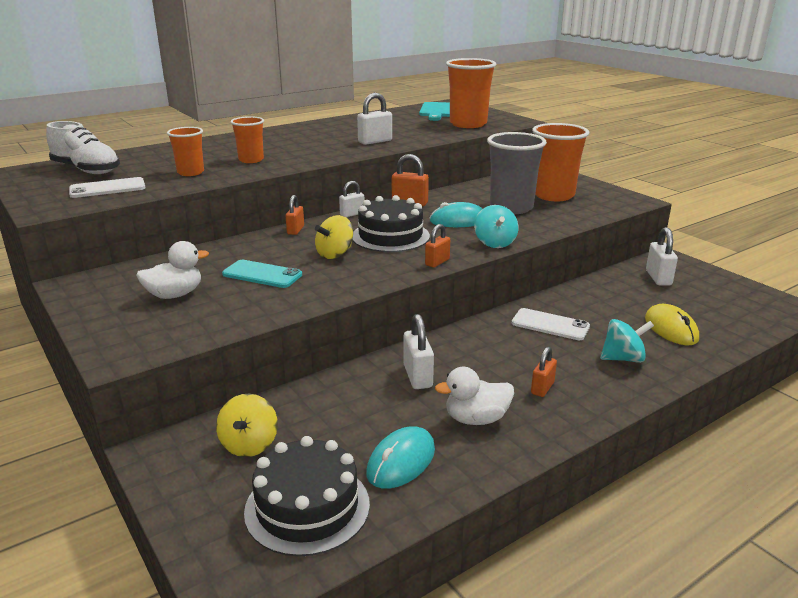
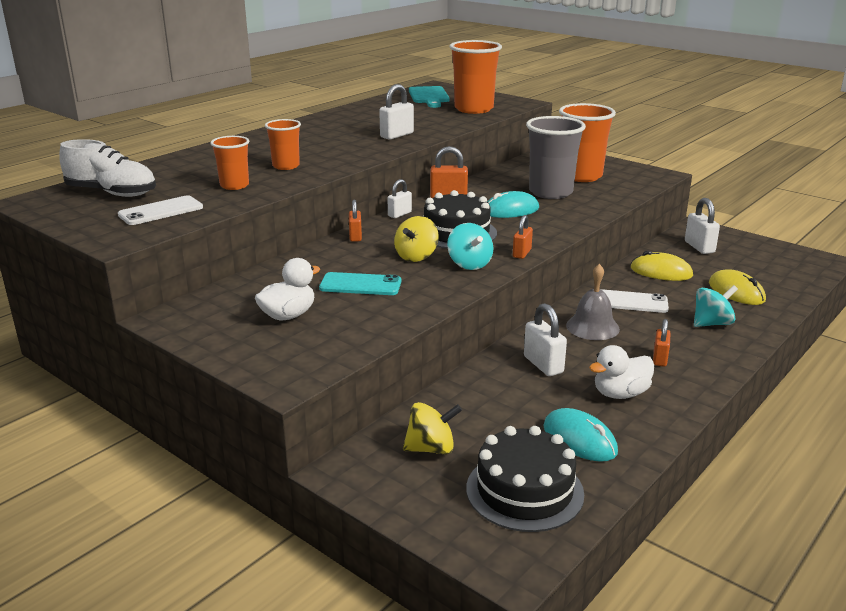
camera: 15 degrees left, 0 degrees up
yellow spinning top [216,394,278,457] -> yellow spinning top turned 90 degrees counterclockwise [403,402,462,454]
turquoise mouse [366,426,435,489] -> turquoise mouse turned 60 degrees counterclockwise [543,408,618,462]
turquoise spinning top [474,205,518,248] -> turquoise spinning top moved to [447,223,493,270]
none -> grey bell [566,264,620,340]
none -> yellow mouse [631,251,693,281]

